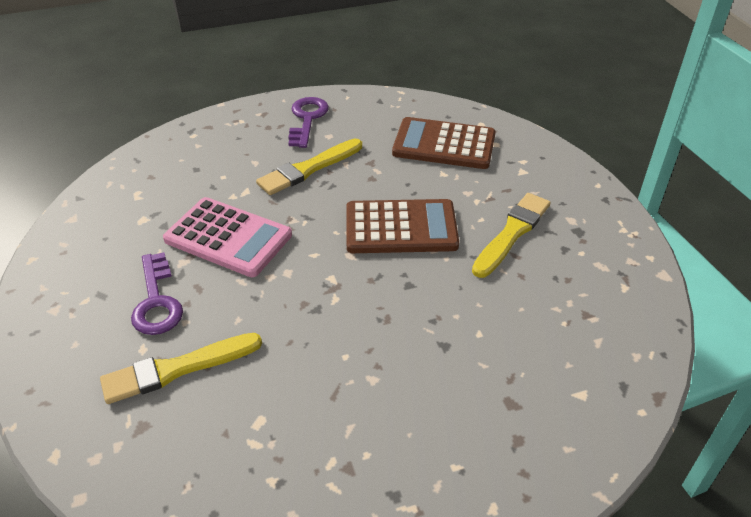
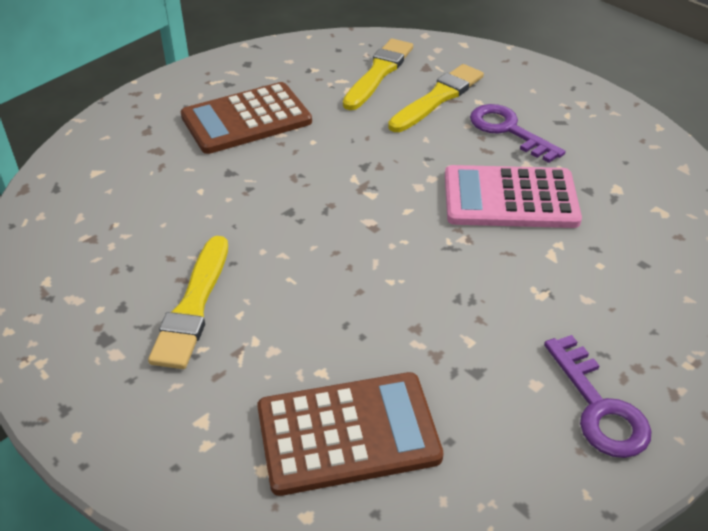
camera: 155 degrees right, 0 degrees up
yellow brush [256,139,362,195] -> yellow brush moved to [343,39,413,110]
brown calculator [346,199,459,253] -> brown calculator moved to [180,82,312,154]

